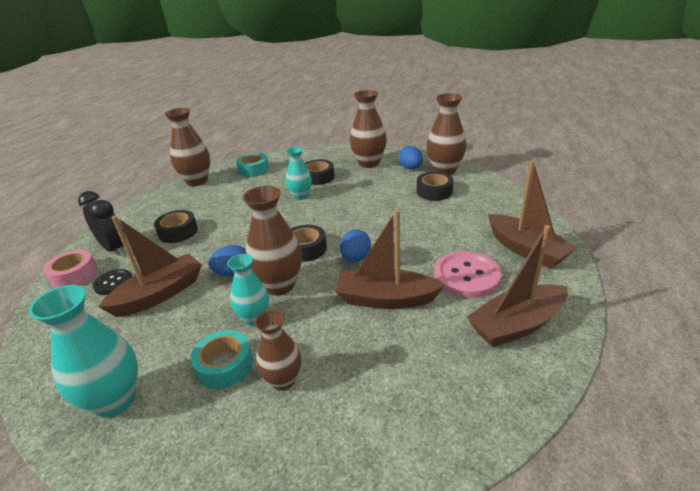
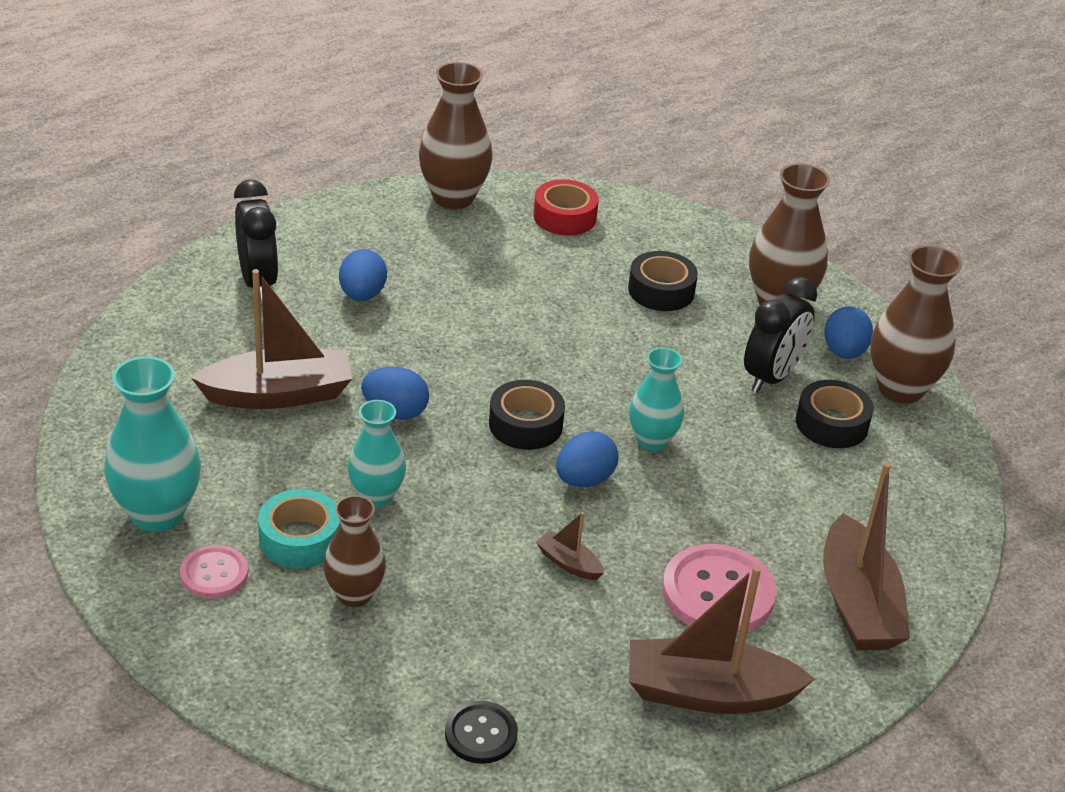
camera: 25 degrees right, 5 degrees up
pink tape [43,249,97,288] -> none
black button [93,269,132,295] -> black button moved to [445,701,518,764]
black tape [154,210,198,243] -> blue egg [339,249,387,301]
turquoise tape [236,153,269,177] -> red tape [533,179,599,235]
brown vase [243,186,302,295] -> none
turquoise vase [286,147,312,200] -> turquoise vase moved to [629,348,684,451]
brown boat [335,210,445,309] -> brown boat [536,512,604,580], size x0.45
none -> pink button [180,545,248,599]
none -> black clock [744,277,817,393]

